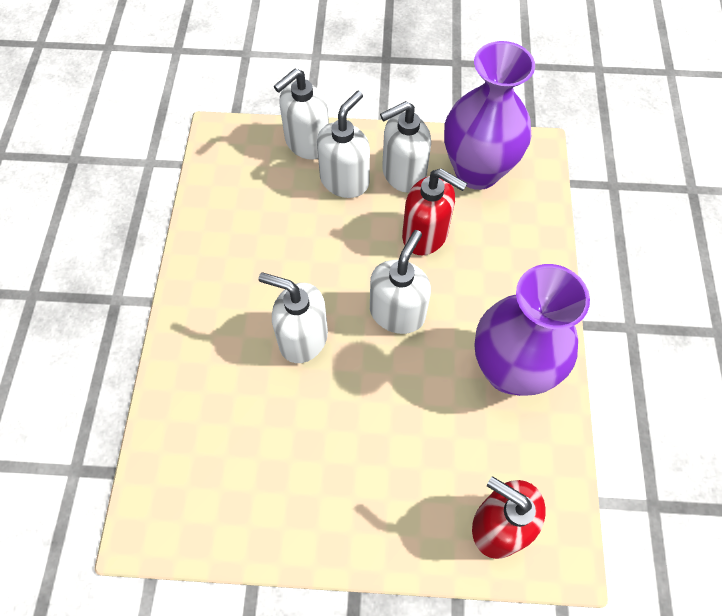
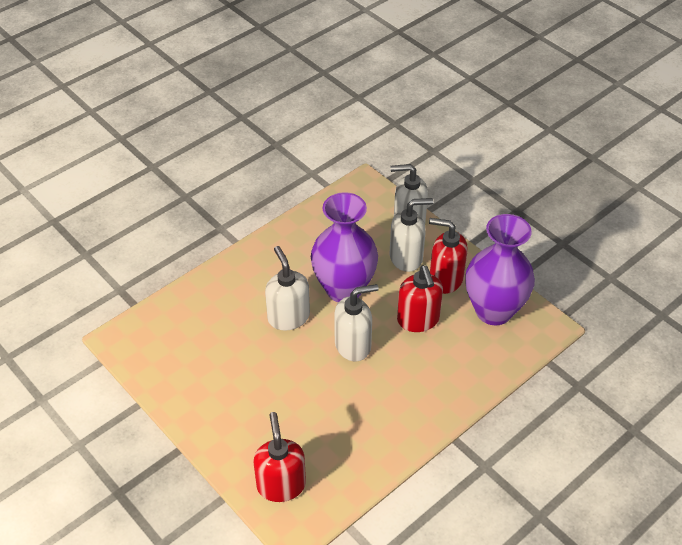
camera: 45 degrees right, 15 degrees down
white soap dispenser [380,101,431,193] -> red soap dispenser [429,218,468,294]
purple vase [474,264,590,396] -> purple vase moved to [311,192,378,302]

